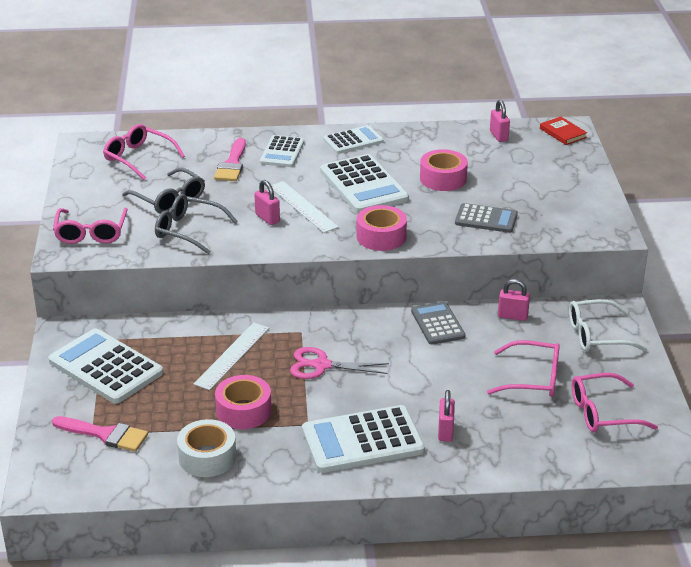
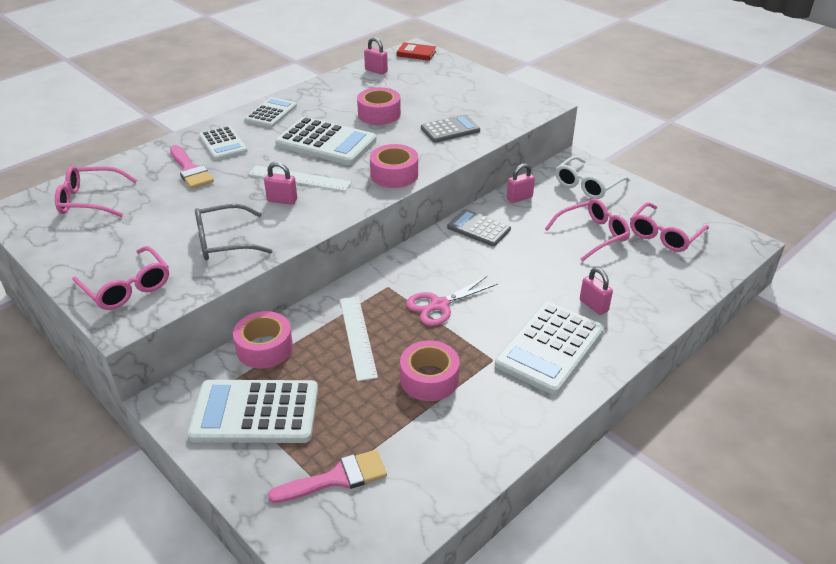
camera: 40 degrees left, 5 degrees up
grey glasses [122,168,205,214] -> none
white tape [177,419,236,477] -> none
none -> pink tape [233,311,293,369]

